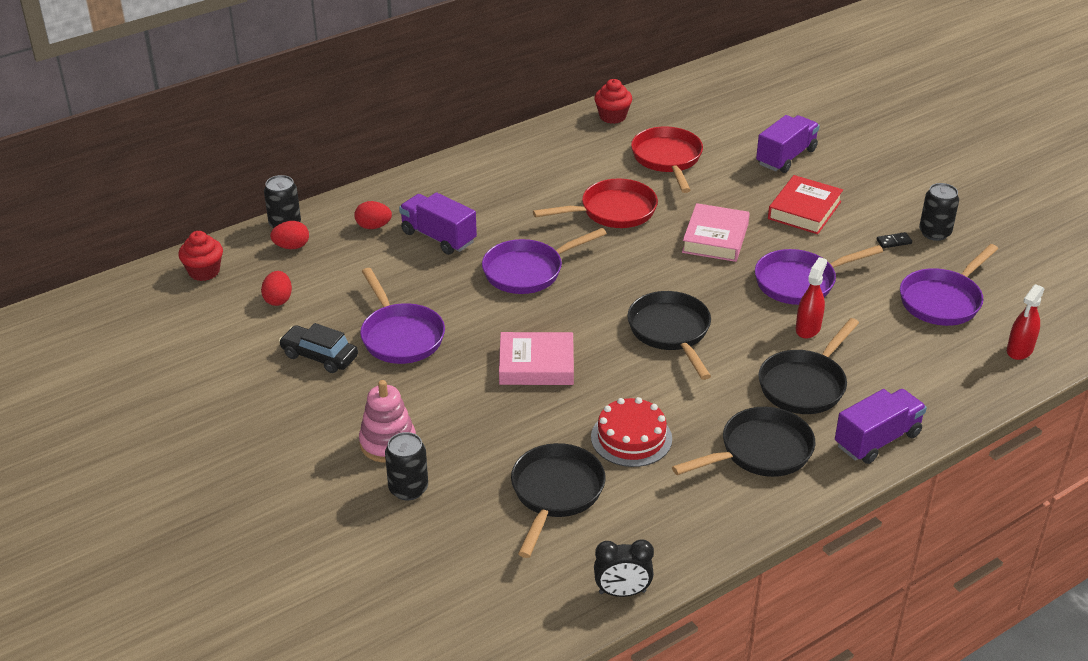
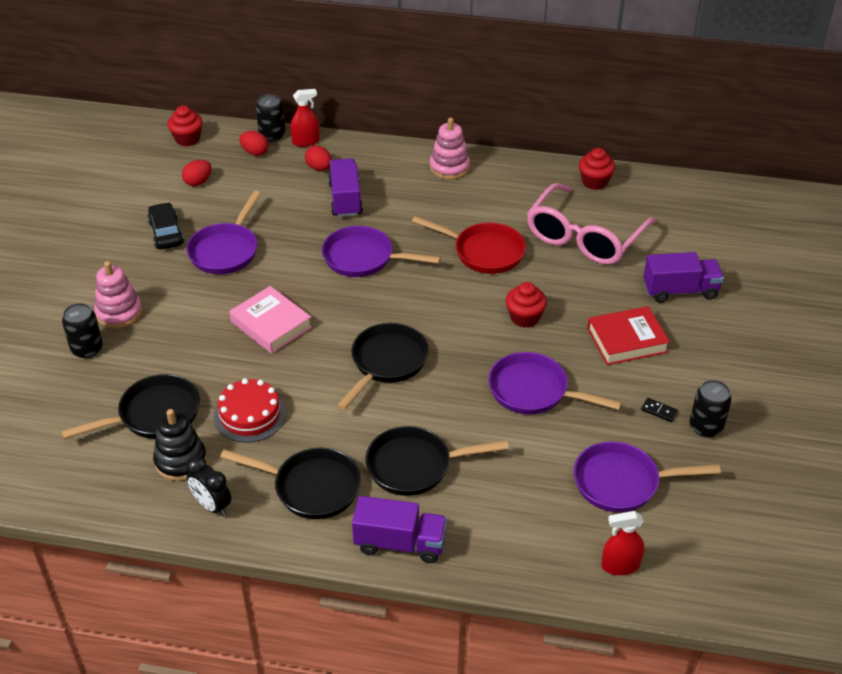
camera: 45 degrees right, 5 degrees up
black clock [594,539,654,597] -> black clock moved to [186,456,231,517]
red pan [631,126,703,193] -> pink glasses [527,183,656,265]
pink book [682,203,750,262] -> red cupcake [506,282,547,328]
red spray bottle [796,257,827,339] -> red spray bottle moved to [290,89,320,147]
none -> black stacking toy [153,409,207,481]
none -> pink stacking toy [430,118,470,180]

